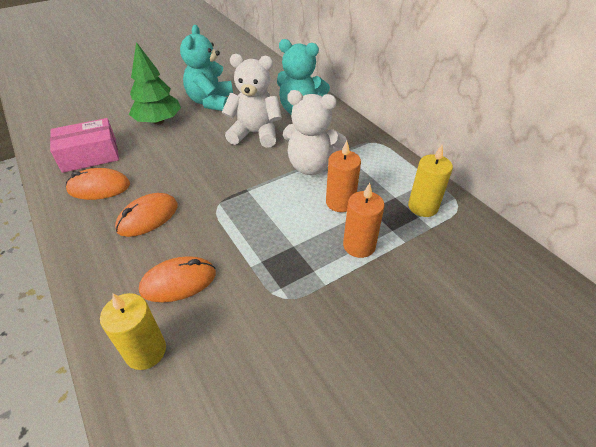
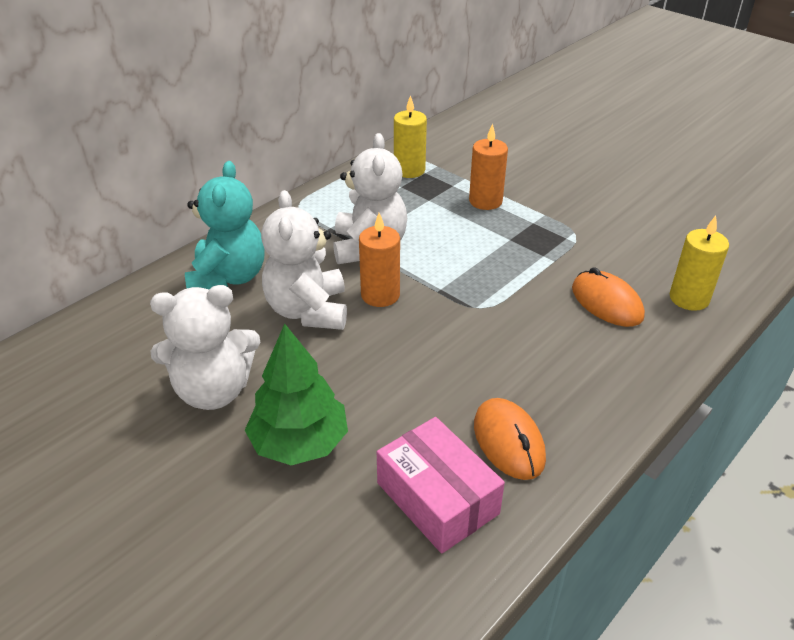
camera: 105 degrees left, 5 degrees down
orange mouse [115,193,178,237] -> none
turquoise teddy bear [180,25,233,111] -> white teddy bear [150,285,260,410]
orange candle [326,141,361,212] -> orange candle moved to [359,213,400,307]

